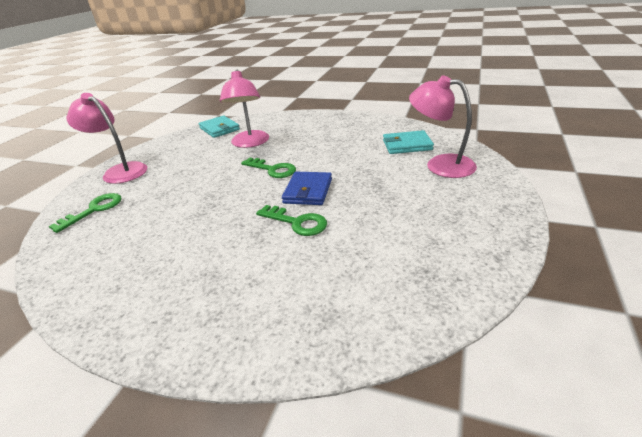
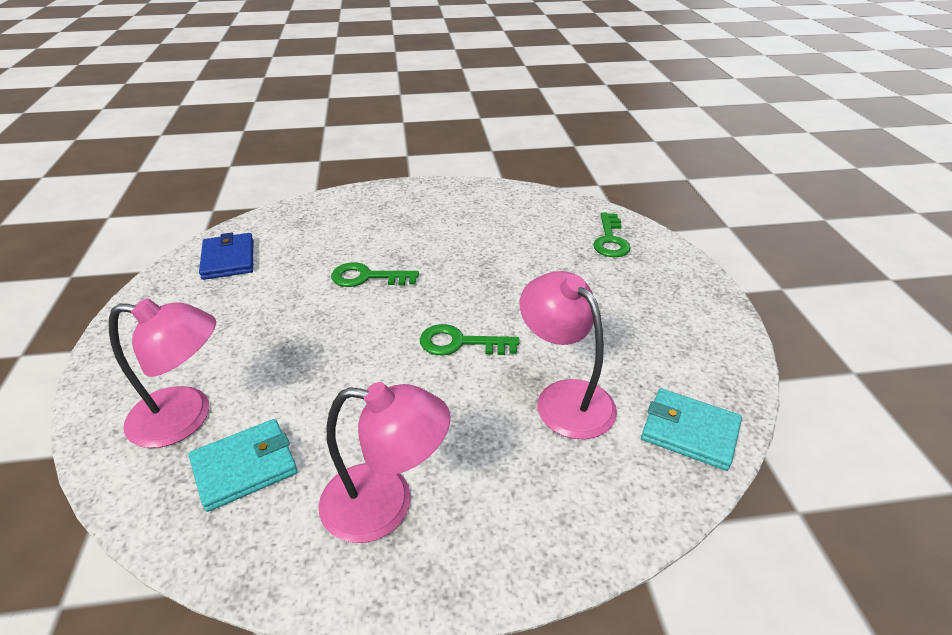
camera: 150 degrees right, 5 degrees up
pink lamp [67,93,147,184] -> pink lamp moved to [318,382,450,543]
blue wallet [282,172,332,205] -> blue wallet moved to [199,233,253,280]

